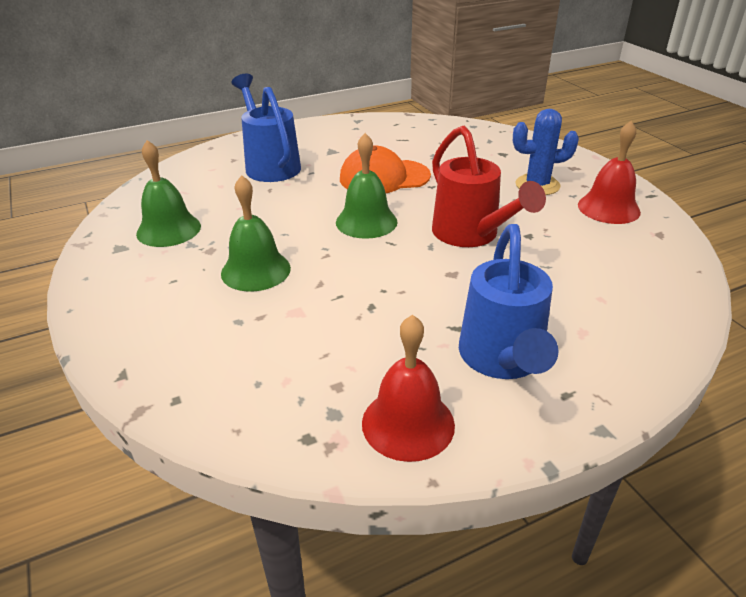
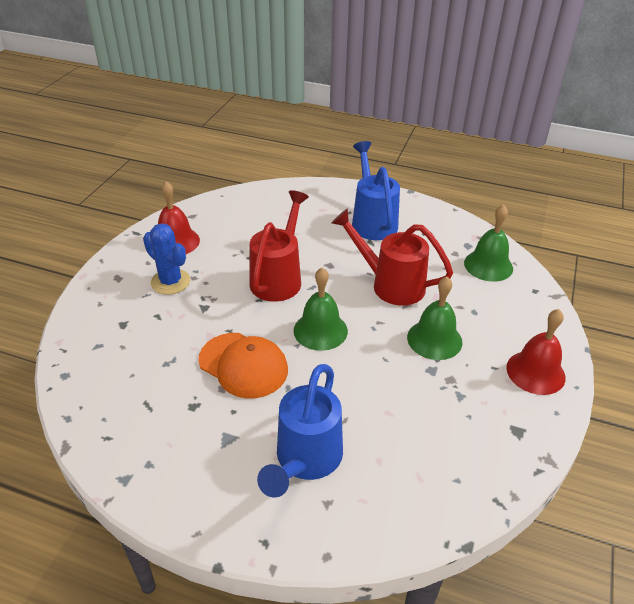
camera: 135 degrees left, 5 degrees up
green bell [136,140,201,247] -> green bell moved to [464,204,513,282]
red bell [362,315,455,462] -> red bell moved to [506,309,566,395]
blue watering can [459,224,559,379] -> blue watering can turned 60 degrees counterclockwise [352,141,400,240]
none -> red watering can [332,209,453,306]

